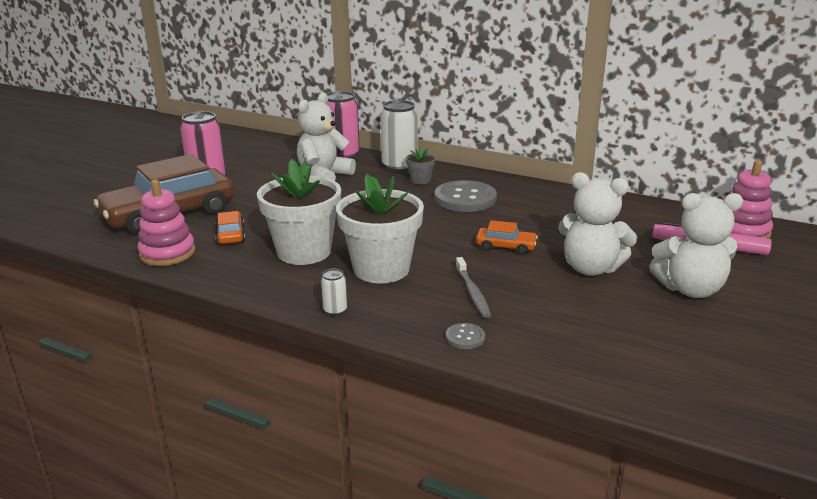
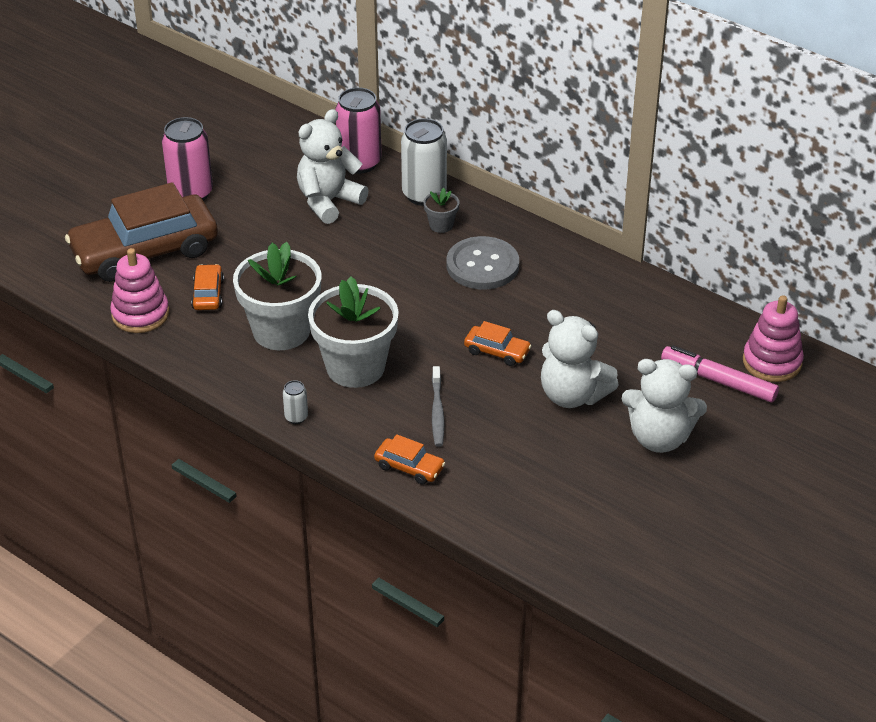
camera: 10 degrees right, 15 degrees up
grey button [446,323,485,349] -> orange car [374,434,446,485]

